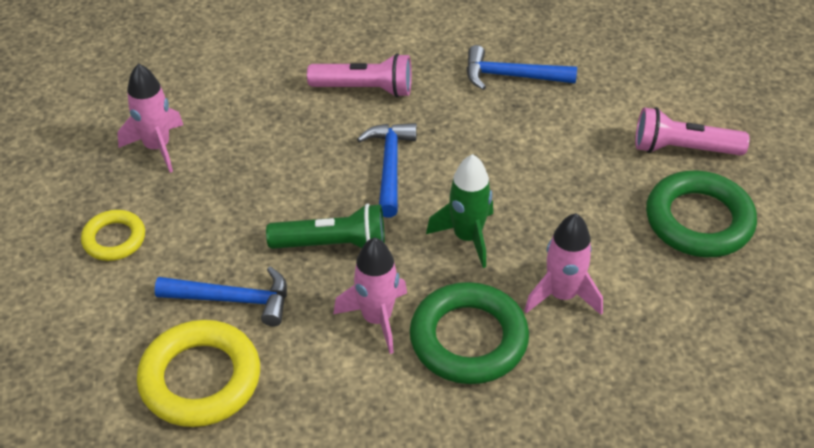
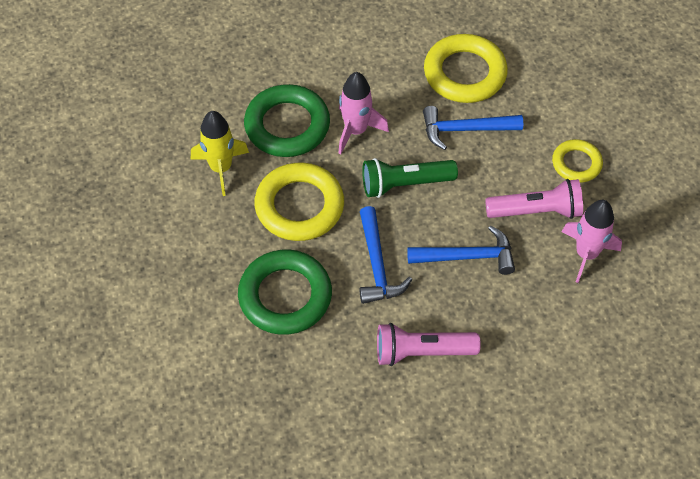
camera: 170 degrees right, 10 degrees up
green rocket [426,154,493,268] -> yellow ring [254,163,344,241]
blue hammer [467,45,577,90] -> blue hammer moved to [407,226,515,275]
pink rocket [524,213,603,315] -> yellow rocket [191,111,249,196]
pink flashlight [635,107,750,155] -> pink flashlight moved to [485,179,583,219]
green ring [646,171,757,257] -> green ring moved to [238,250,332,335]

